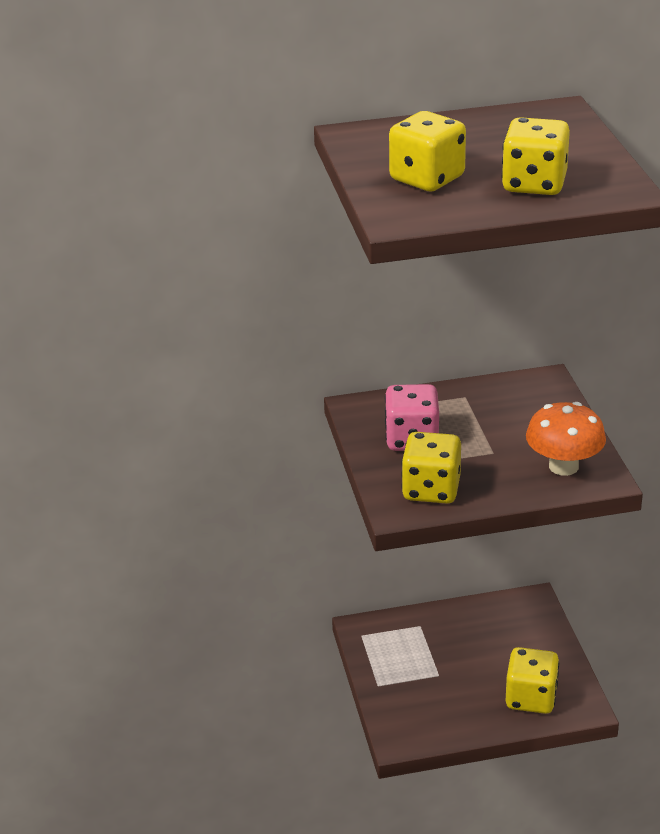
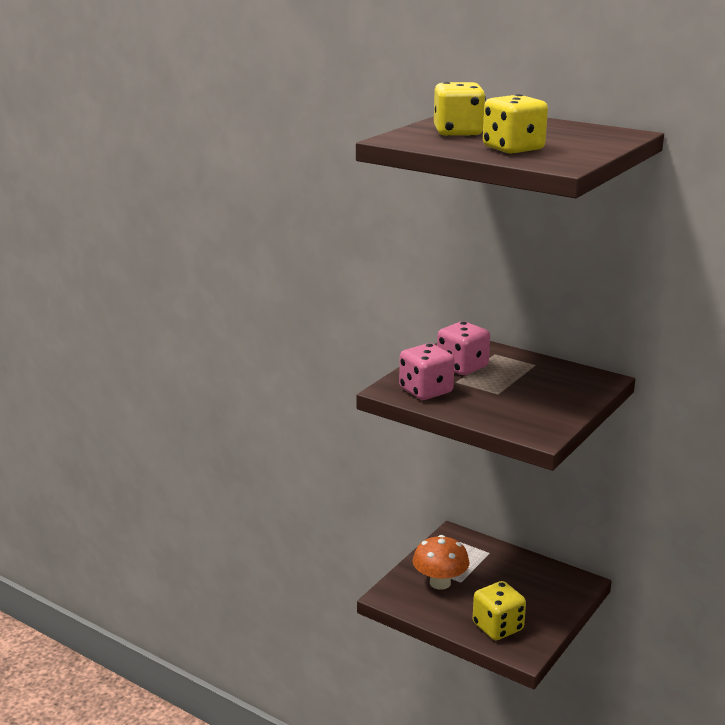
camera: 45 degrees right, 10 degrees down
yellow dice [401,432,461,503] -> pink dice [399,343,455,400]
orange mushroom [526,402,606,476] -> orange mushroom moved to [413,535,469,590]

